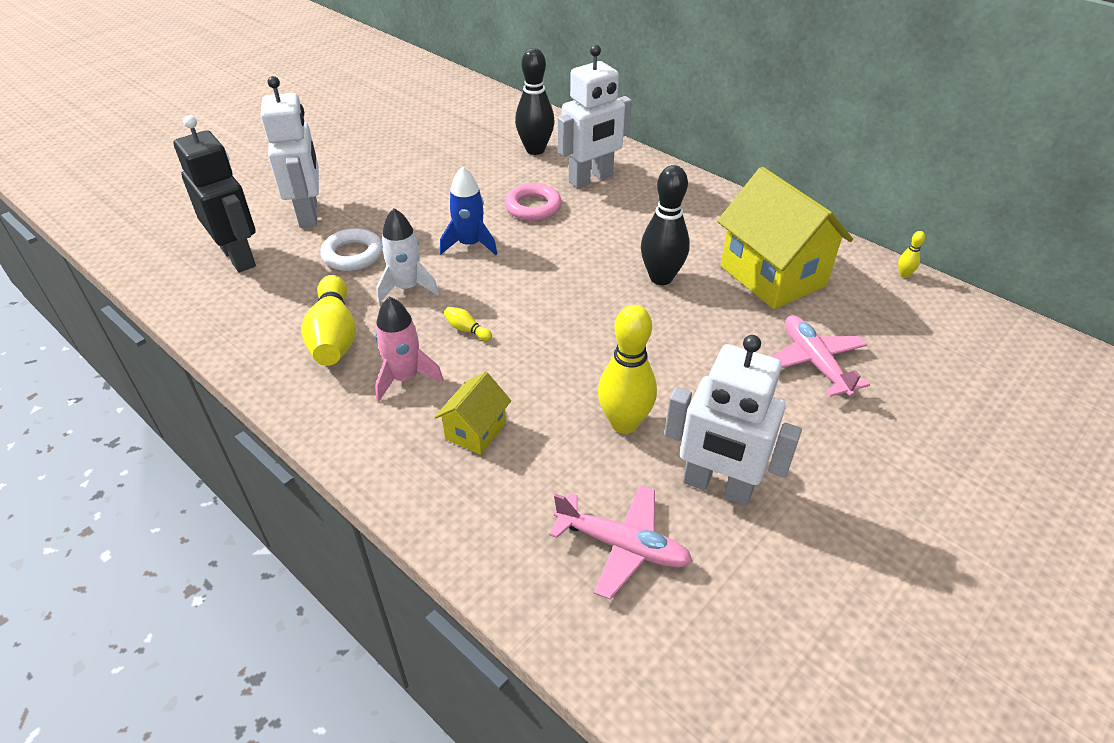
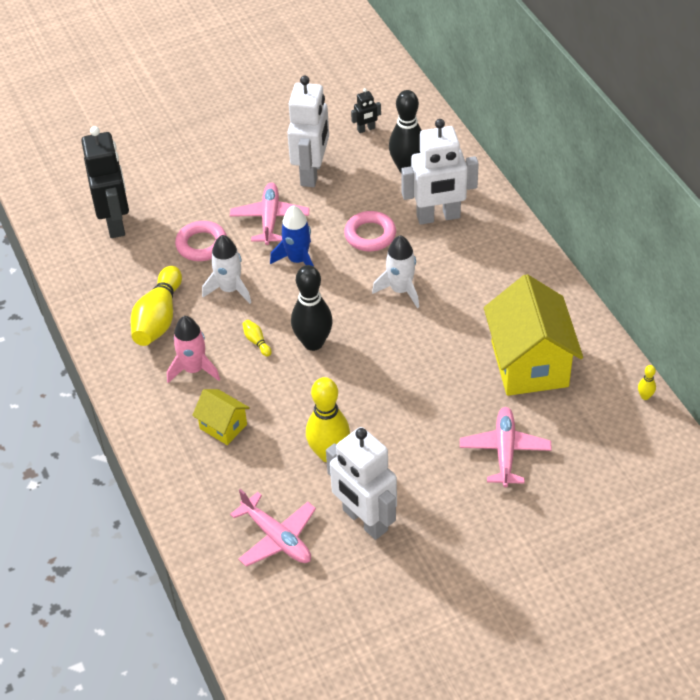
camera: 25 degrees right, 5 degrees up
white robot [261,76,319,228] -> white robot moved to [287,75,329,187]
white ring [320,228,383,271] -> pink ring [175,221,227,261]
yellow house [435,372,511,455] -> yellow house turned 75 degrees clockwise [192,389,250,445]
black bowling pin [641,165,690,285] -> black bowling pin moved to [291,265,333,351]
none -> pink plane [230,183,309,245]
none -> black robot [351,88,381,133]
none -> white rocket [372,235,419,308]

